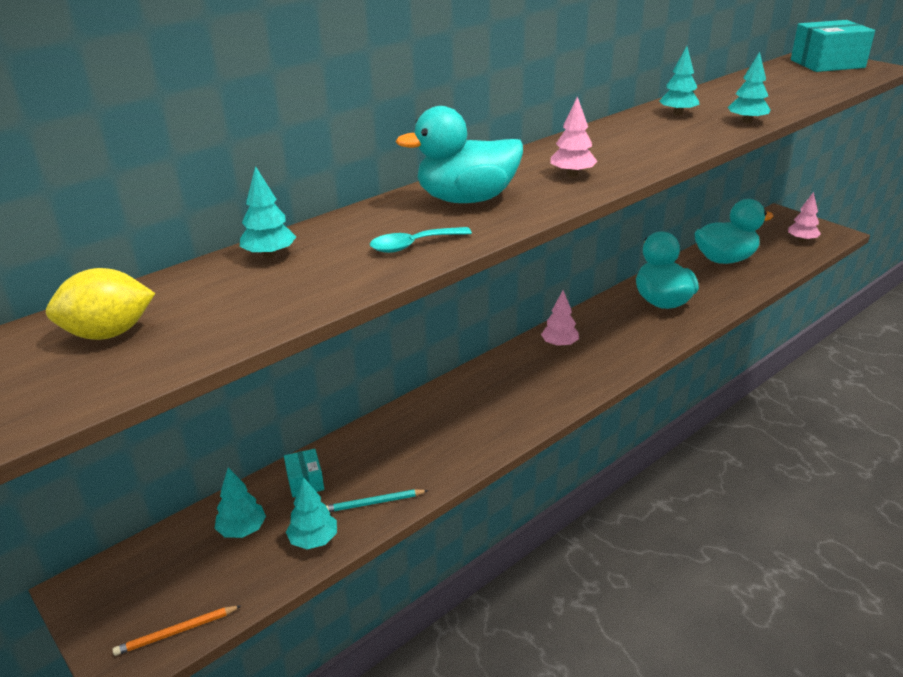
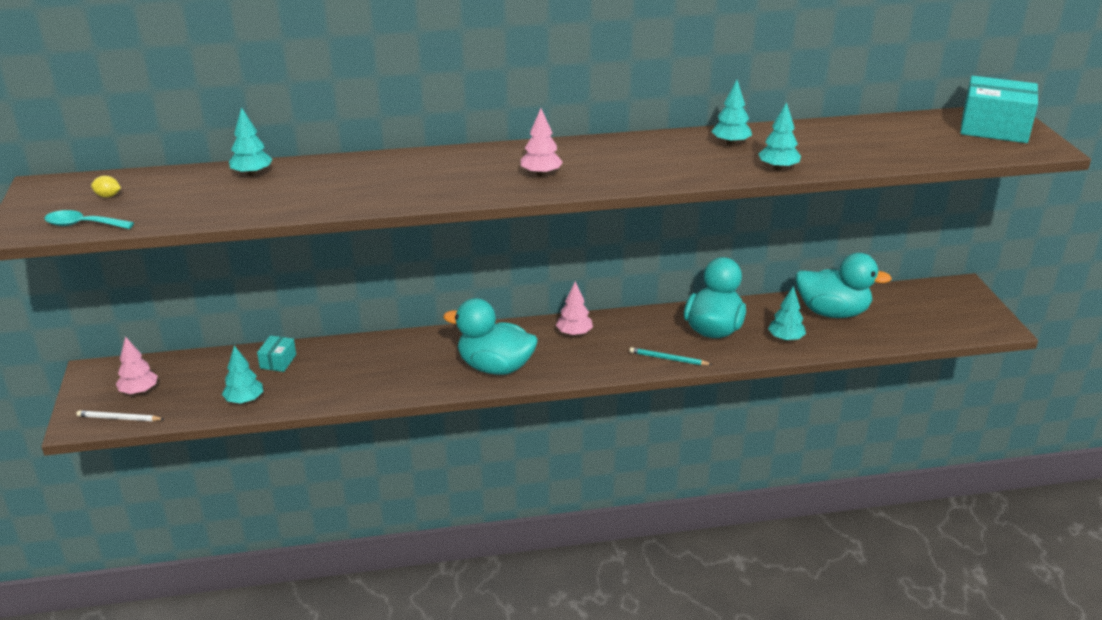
camera: 30 degrees right, 0 degrees up
yellow lemon [46,268,155,340] -> yellow lemon [91,176,121,198], size x0.46
orange pencil [112,605,242,656] -> white pencil [77,410,164,421]
turquoise tree [214,468,266,538] -> turquoise tree moved to [768,286,806,341]
turquoise pencil [326,489,428,512] -> turquoise pencil moved to [629,347,713,365]
turquoise spoon [370,227,472,253] -> turquoise spoon moved to [44,210,134,229]
turquoise duck [396,106,523,203] -> turquoise duck moved to [443,298,538,375]
pink tree [788,192,821,242] -> pink tree moved to [116,336,158,394]

